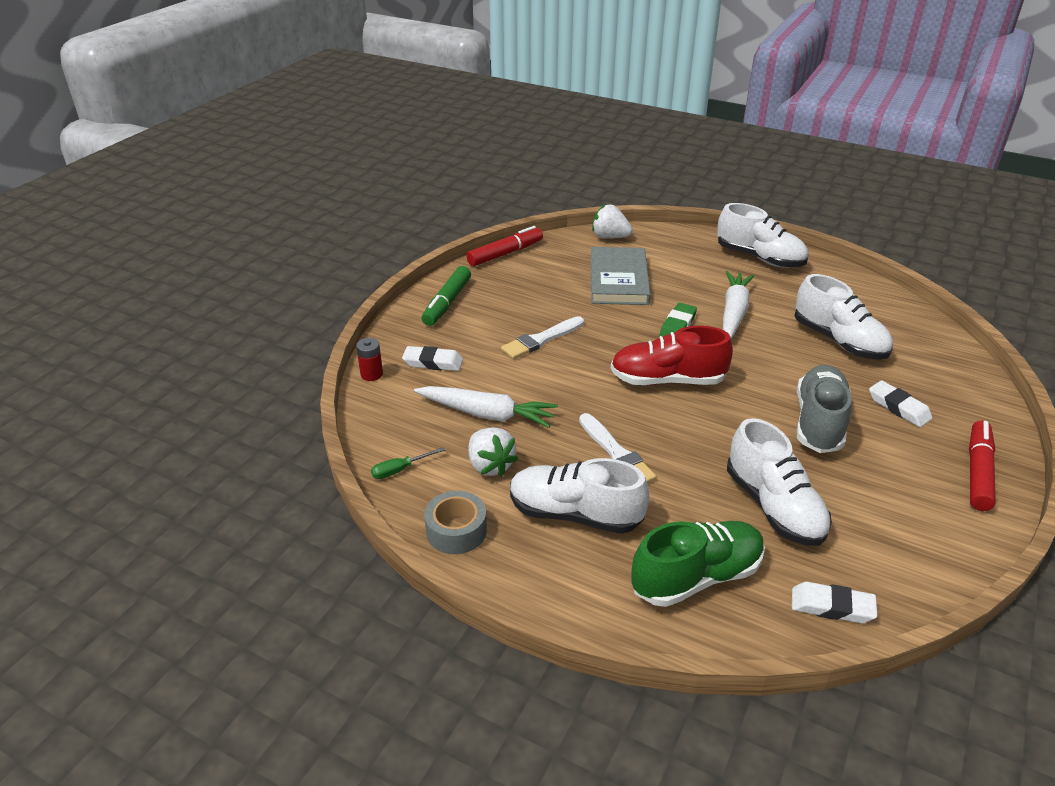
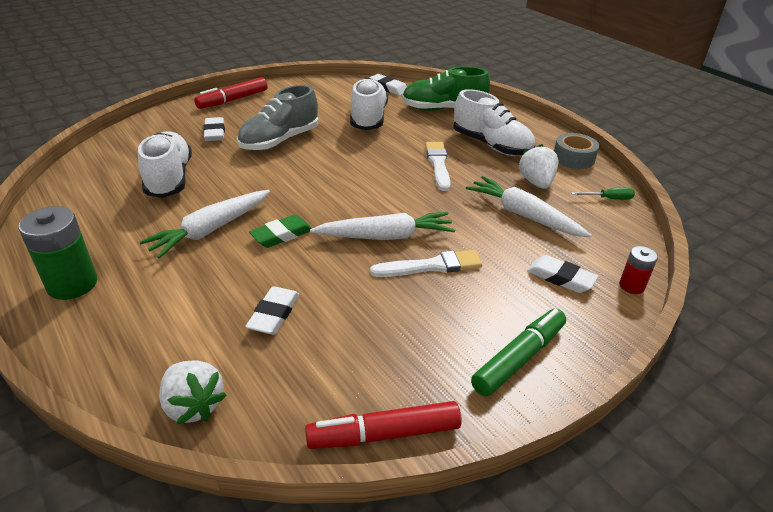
camera: 155 degrees left, 0 degrees up
grey book [590,247,651,305] -> white eraser [245,286,299,335]
red shoe [611,326,733,385] -> none
white shoe [717,203,808,268] -> green battery [18,206,98,300]
none -> white carrot [310,212,455,240]

